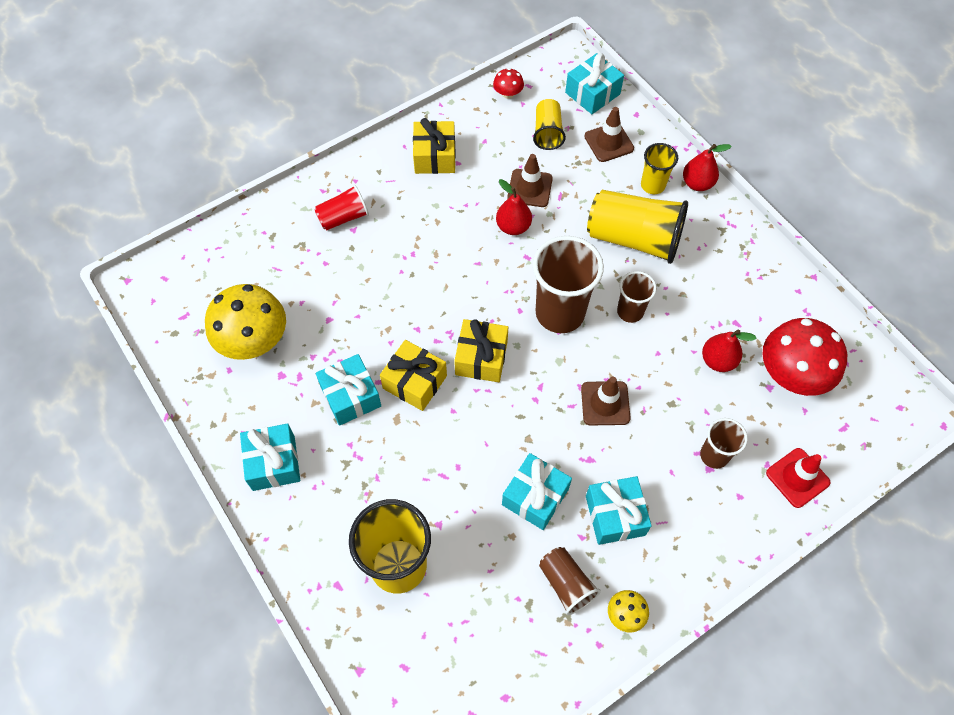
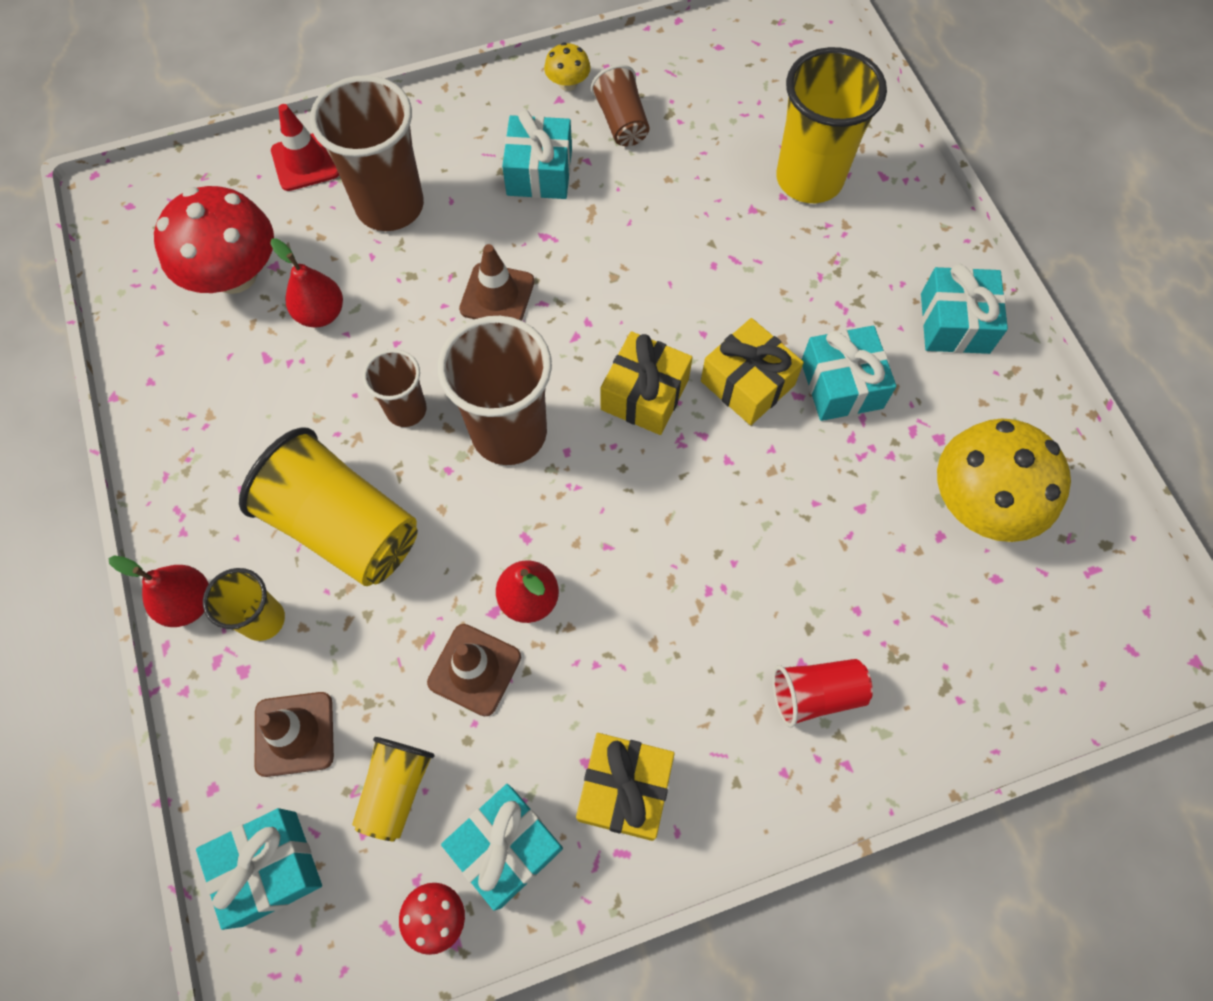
camera: 165 degrees left, 5 degrees up
turquoise gift [502,453,572,530] -> turquoise gift moved to [441,784,563,911]
brown cup [700,418,748,469] -> brown cup [310,75,424,231], size x1.84

